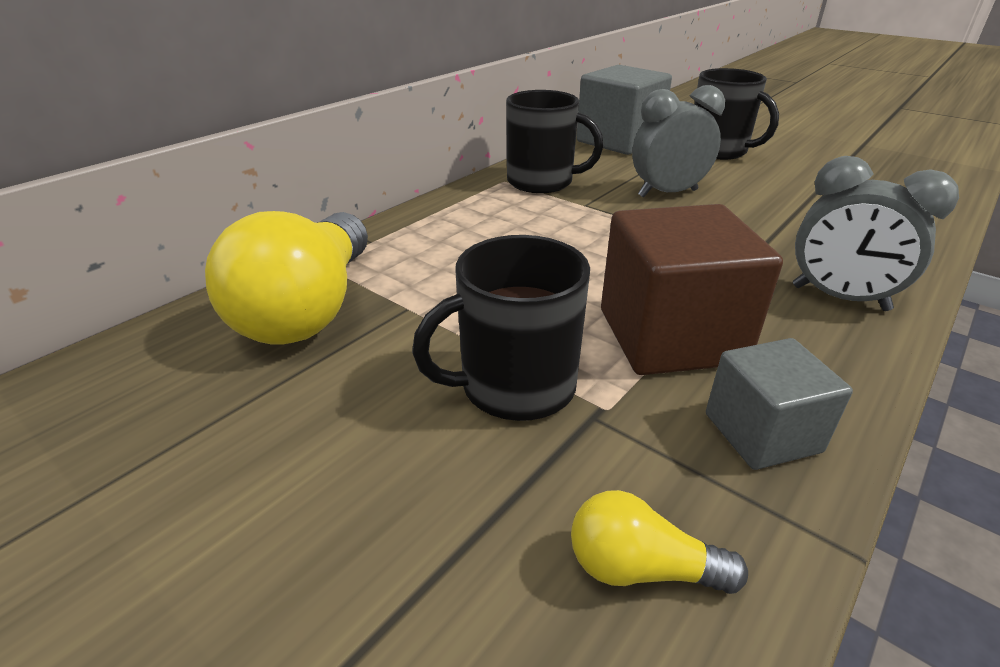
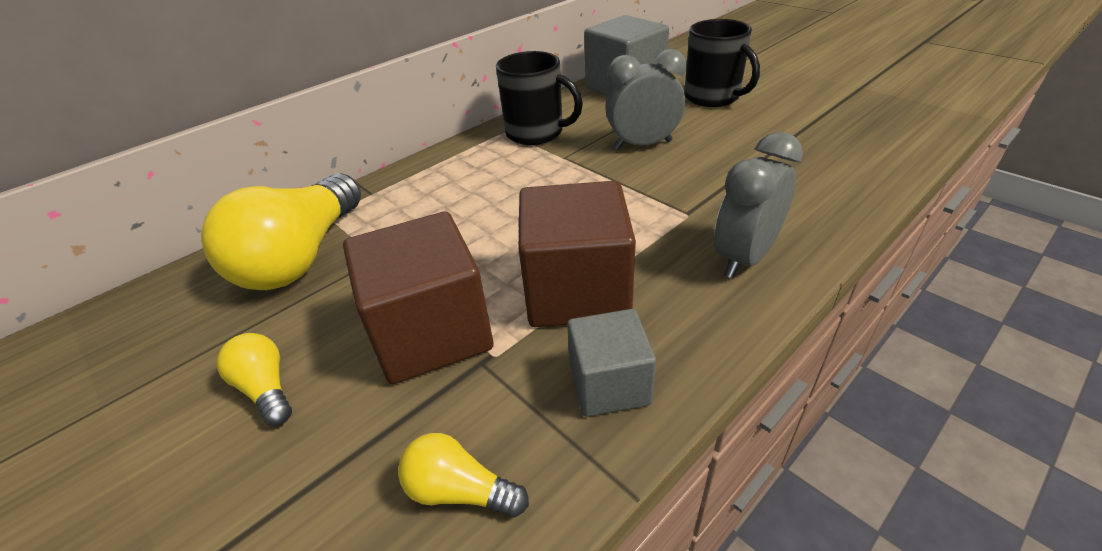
camera: 10 degrees right, 5 degrees up
black mug [412,235,590,421] -> brown cube [343,212,494,384]
grey clock [793,156,959,311] -> grey clock turned 90 degrees clockwise [714,132,803,278]
none -> yellow light bulb [217,333,292,426]

